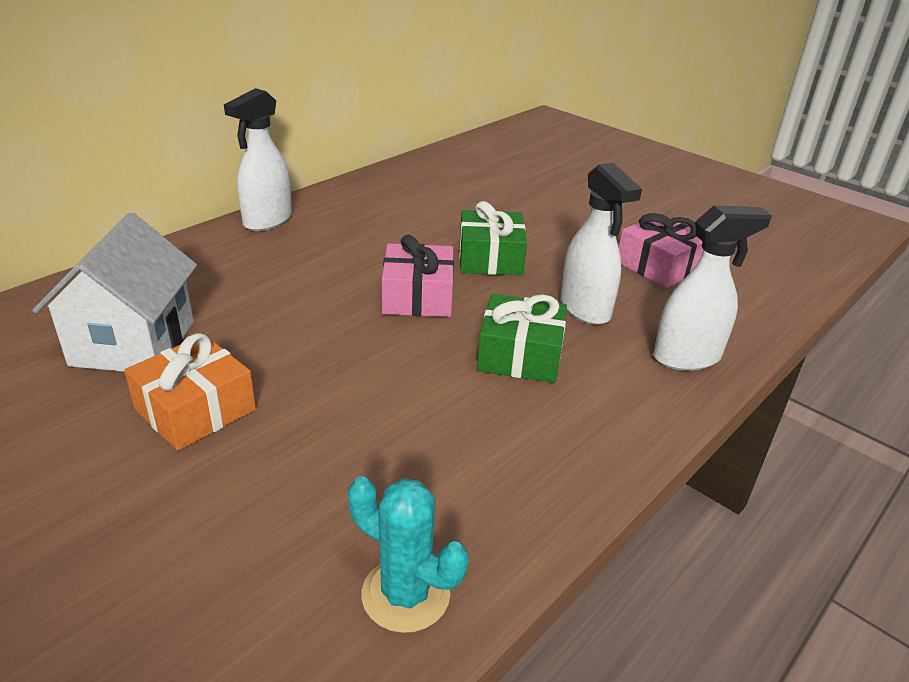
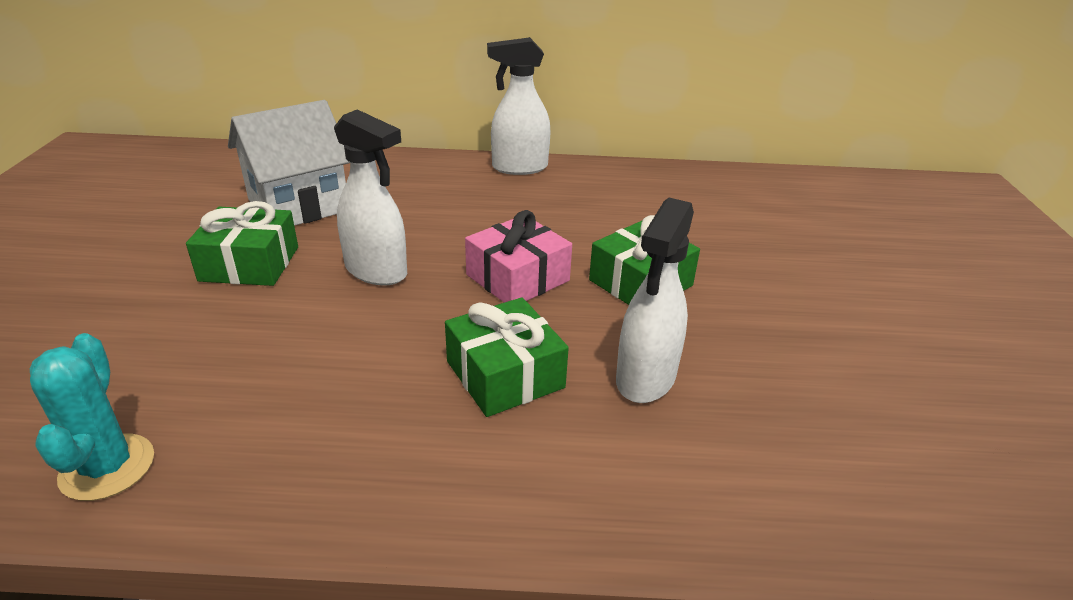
camera: 50 degrees right, 0 degrees up
orange gift [124,333,256,451] -> green gift [186,201,298,286]
pink gift [619,213,704,288] -> none
white spray bottle [654,205,772,371] -> white spray bottle moved to [334,109,407,286]

